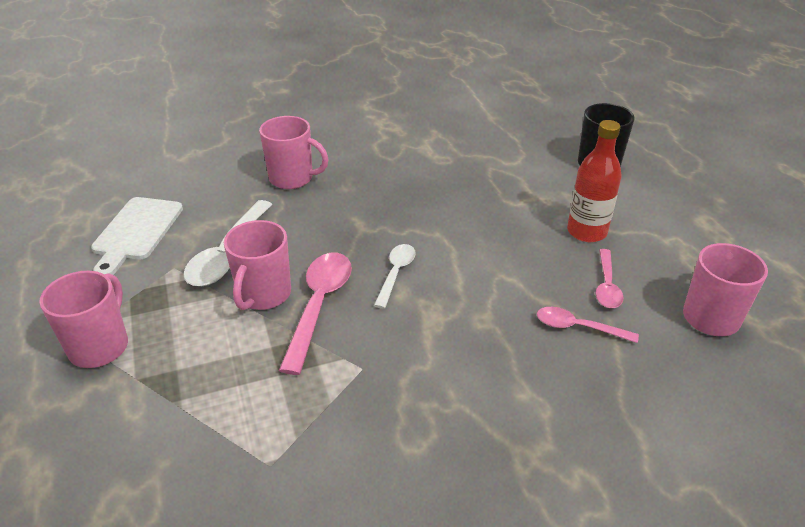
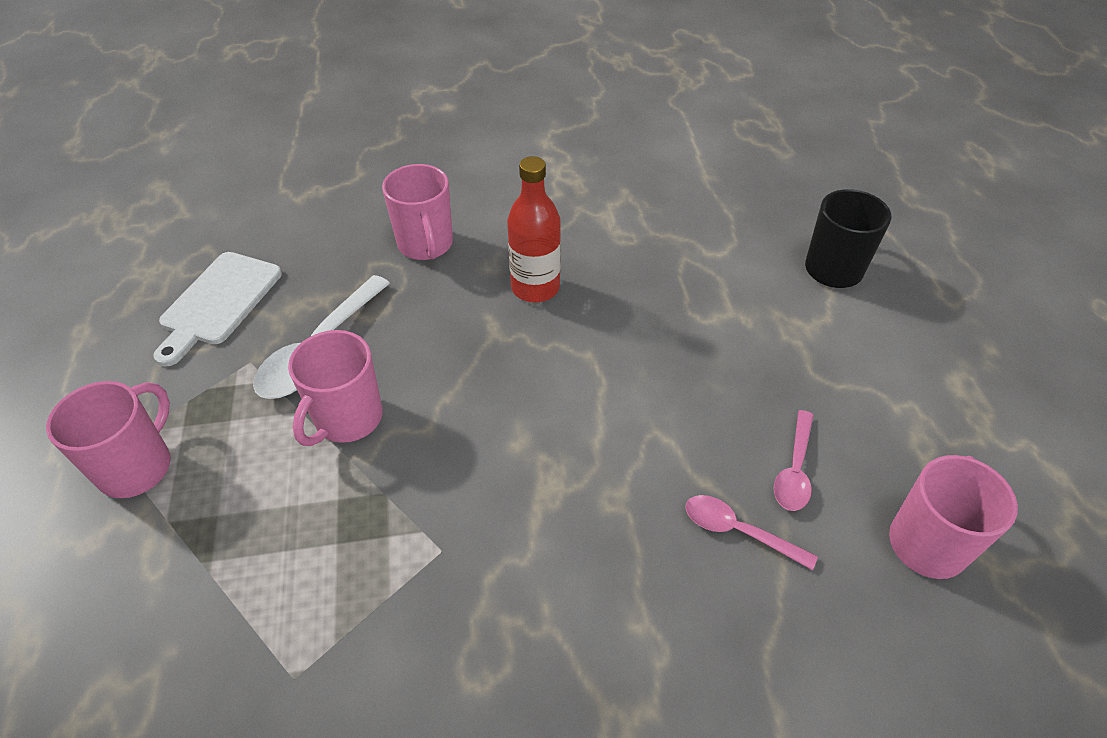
camera: 10 degrees right, 10 degrees up
pink mug [259,116,329,189] -> pink mug turned 45 degrees clockwise [382,164,453,260]
pink spoon [279,253,352,375] -> none
white spoon [374,244,416,309] -> none
red bottle [567,120,622,242] -> red bottle moved to [507,156,561,302]

